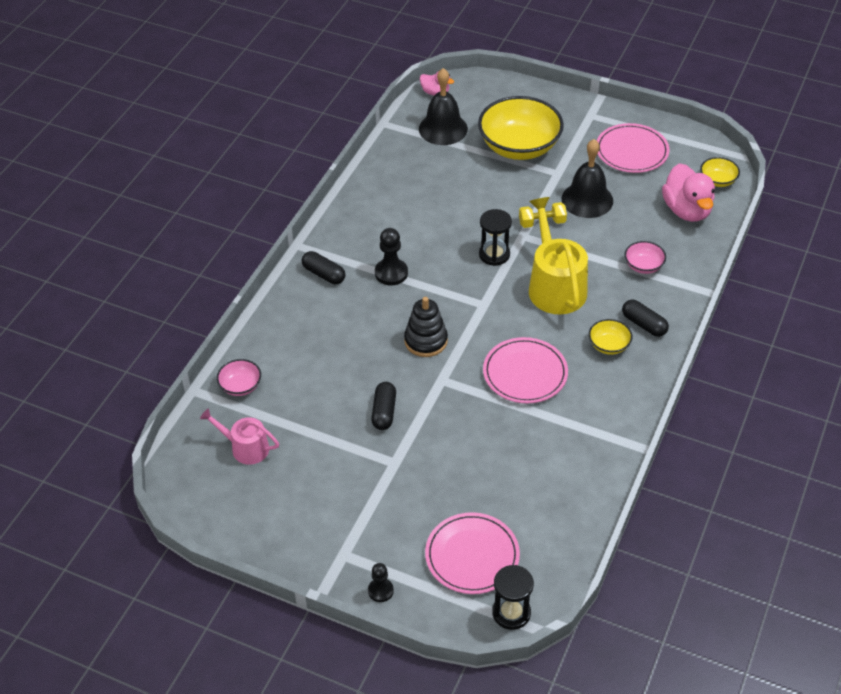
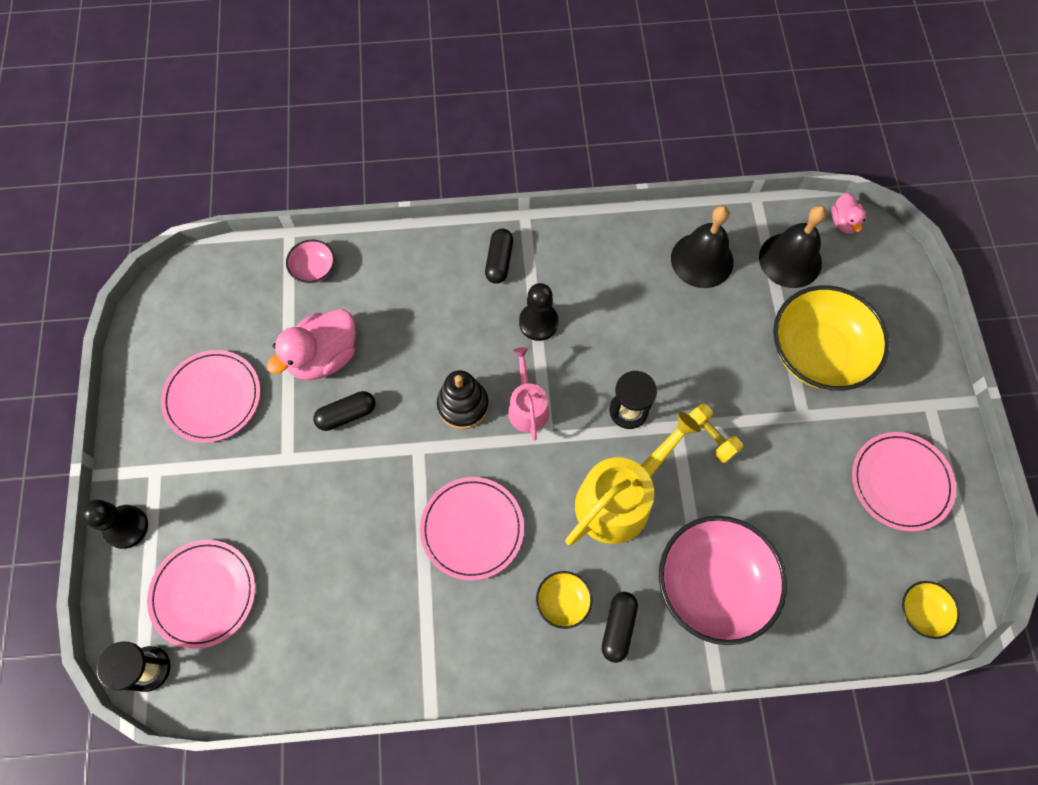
camera: 60 degrees right, 20 degrees up
pink watering can [200,408,279,465] -> pink watering can moved to [508,347,549,440]
black pawn [368,563,394,602] -> black pawn [81,500,148,549], size x1.56
black bell [561,139,613,218] -> black bell moved to [671,205,733,288]
pink bowl [625,241,666,274] -> pink bowl [659,516,787,645], size x2.21
pink duck [662,163,715,222] -> pink duck moved to [267,309,356,380]
none -> pink plate [161,350,260,443]

